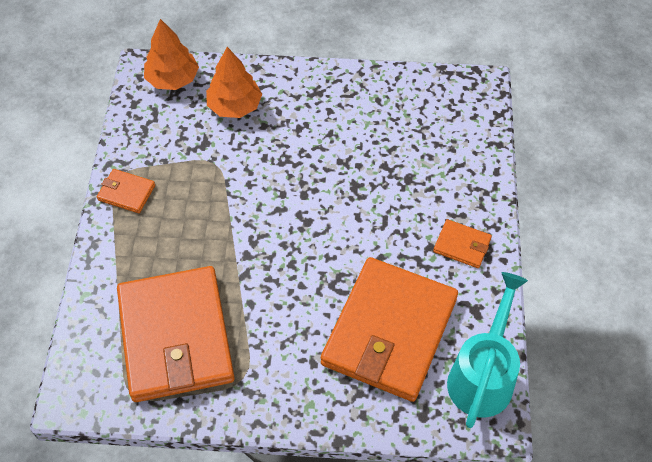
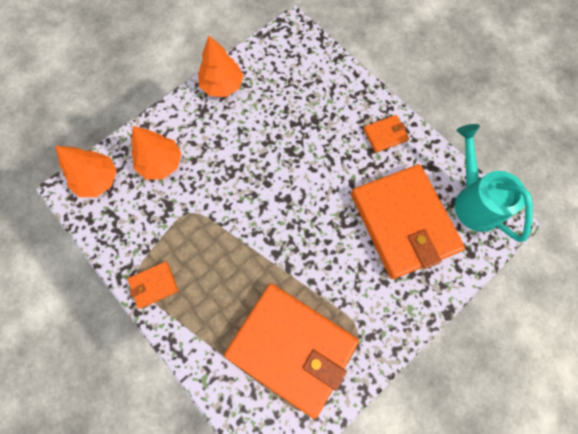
camera: 45 degrees left, 15 degrees up
none -> orange tree [198,36,244,97]

